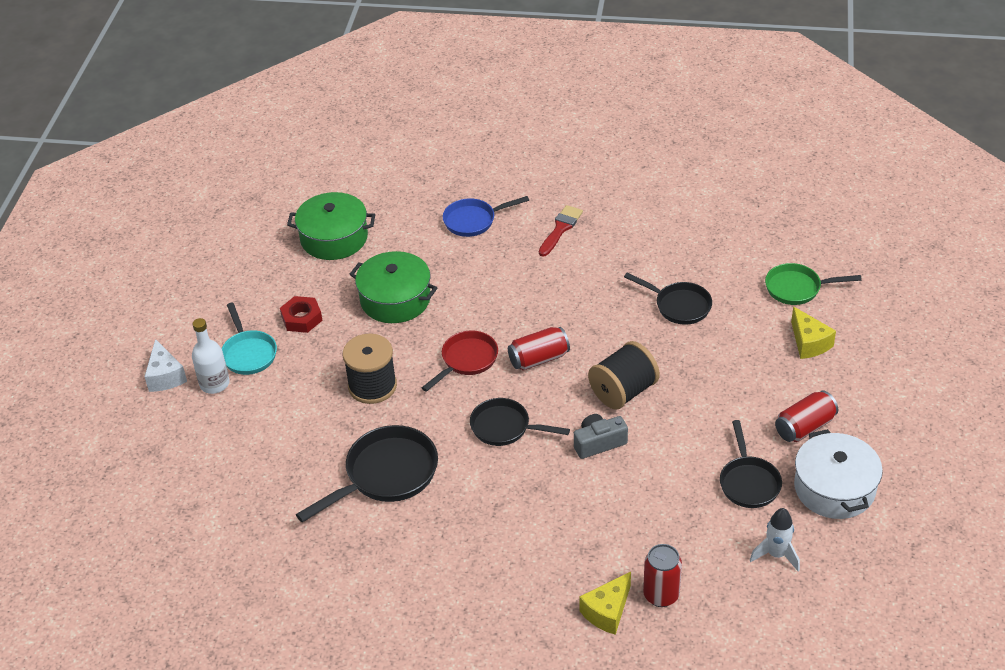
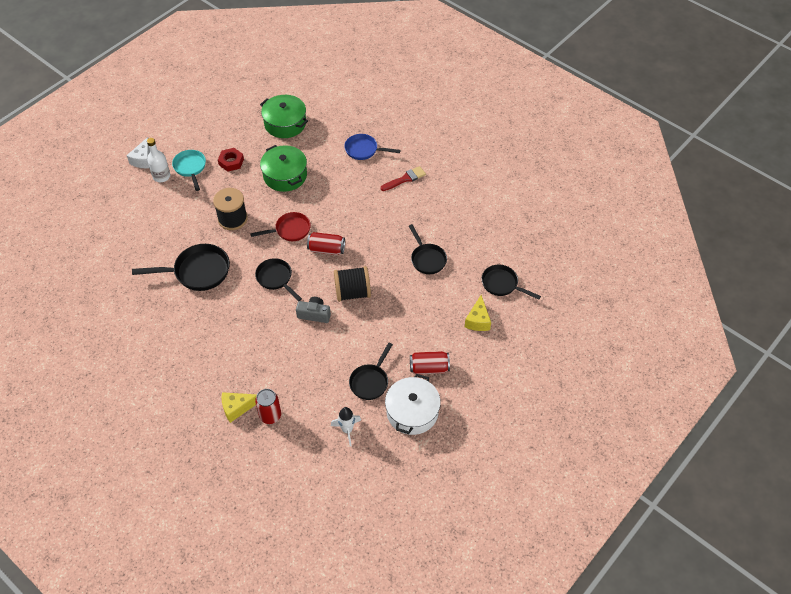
camera: 30 degrees right, 10 degrees up
turquoise pan [222,303,277,375] -> turquoise pan turned 150 degrees clockwise [172,150,206,191]
green pan [765,263,862,305] -> black pan [482,265,541,300]

